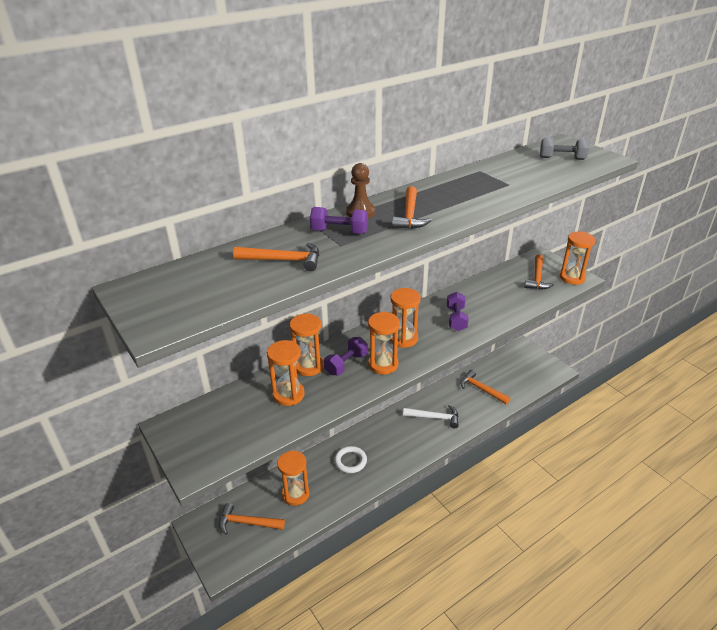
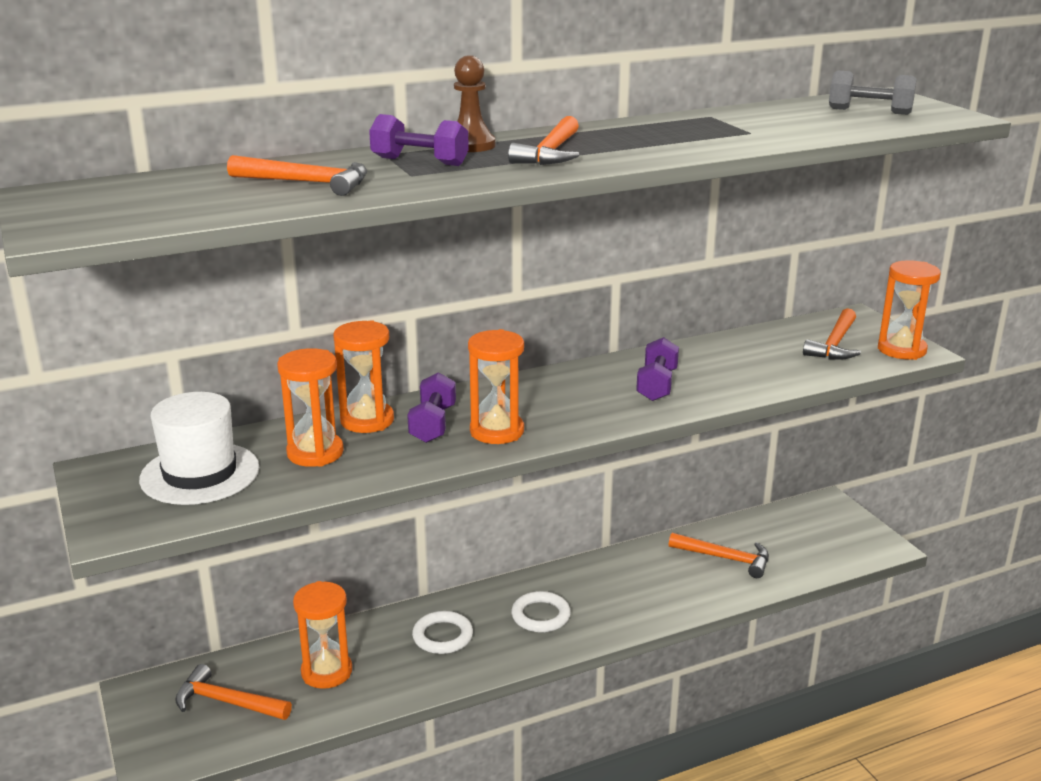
camera: 10 degrees right, 10 degrees down
purple dumbbell [324,337,368,375] -> purple dumbbell turned 45 degrees counterclockwise [407,372,456,443]
orange hourglass [390,288,421,348] -> none
white hammer [403,405,459,428] -> none
orange hammer [460,370,510,404] -> orange hammer turned 150 degrees clockwise [669,533,769,578]
none -> white hat [139,392,259,505]
none -> white ring [511,591,571,632]

